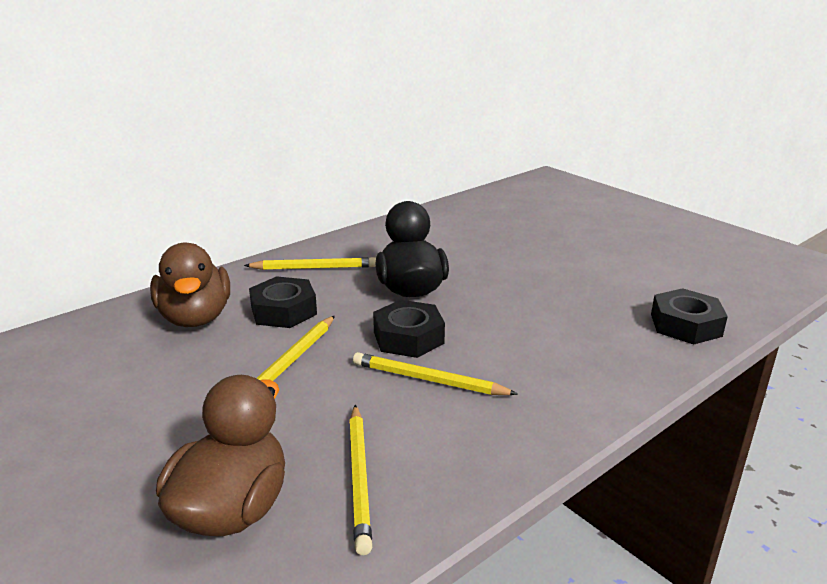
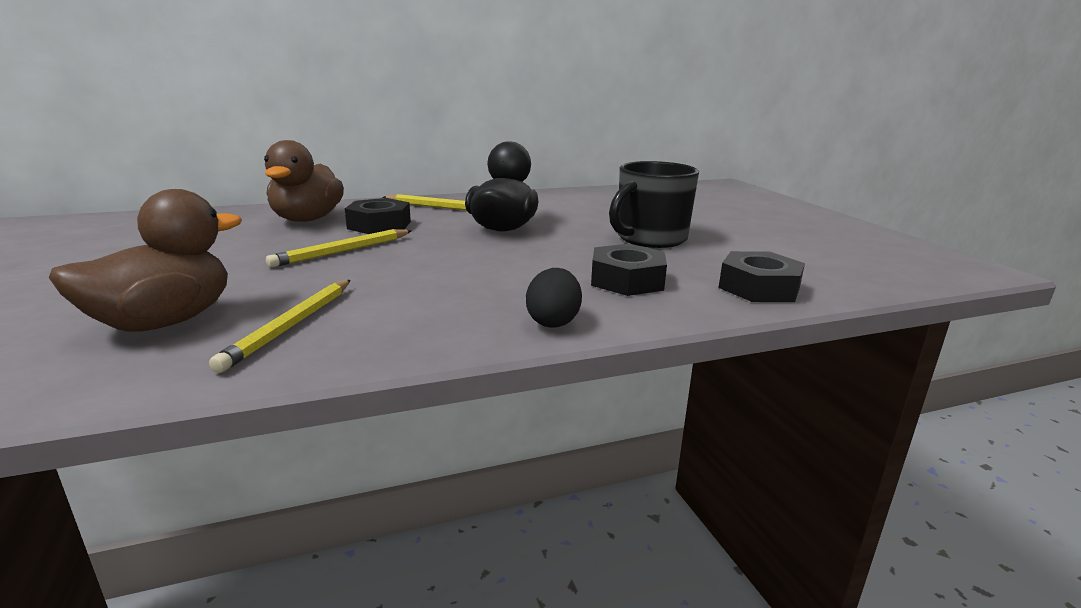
camera: 20 degrees right, 5 degrees down
yellow pencil [353,352,518,395] -> none
black nut [373,300,445,358] -> black nut moved to [591,244,667,296]
none -> black egg [526,268,582,328]
none -> black mug [609,161,699,248]

